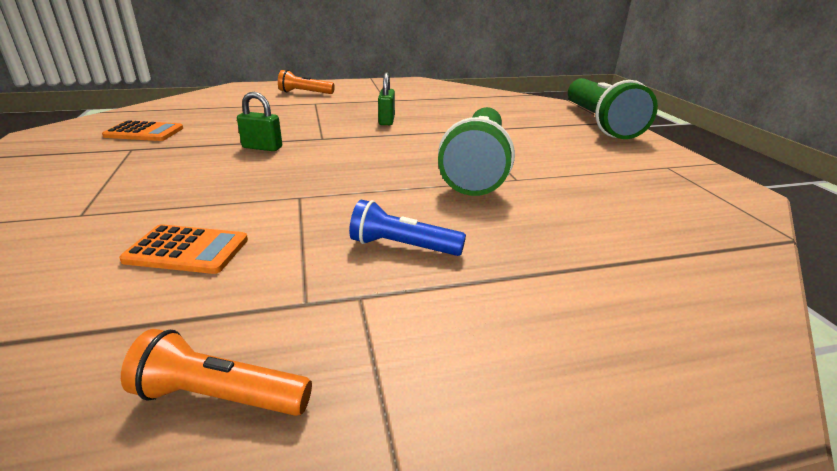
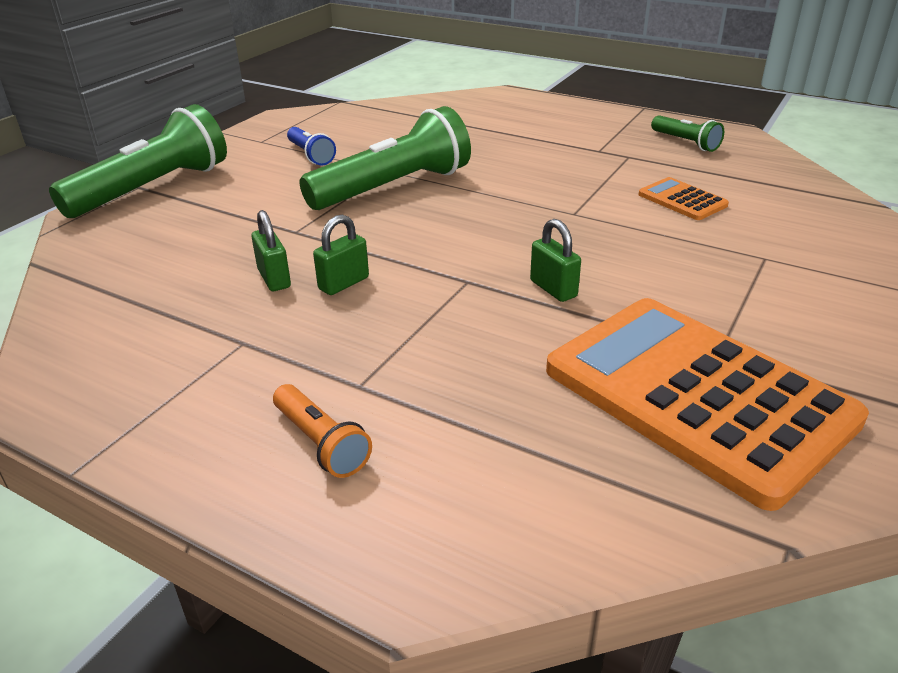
camera: 135 degrees left, 5 degrees up
orange calculator [102,120,183,141] -> orange calculator [546,298,869,511], size x2.41
orange flashlight [121,329,312,416] -> green flashlight [651,115,724,152]
blue flashlight [349,200,466,256] -> blue flashlight moved to [287,127,336,165]
none -> green padlock [251,210,291,291]

